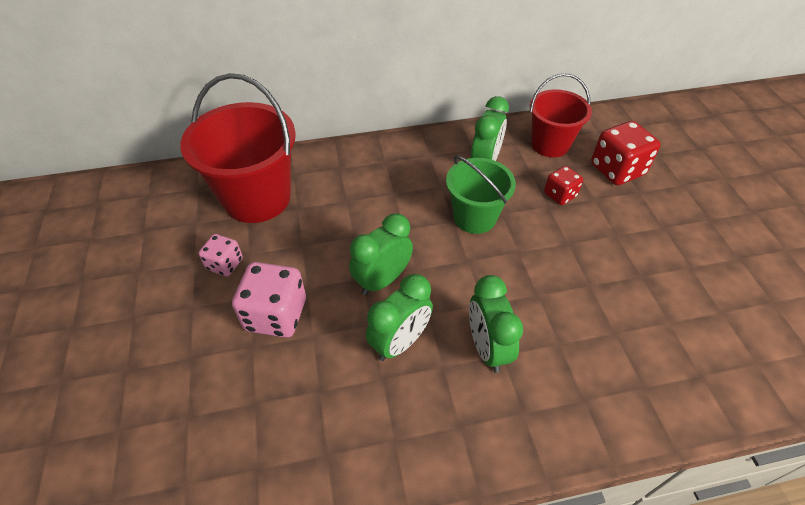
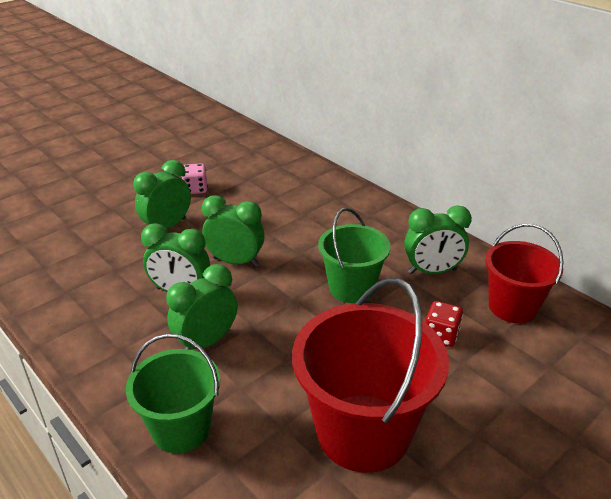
camera: 60 degrees right, 15 degrees down
red bucket [180,73,296,223] -> red bucket moved to [292,277,449,473]
pink dice [232,262,306,338] -> green clock [133,160,191,229]
red dice [591,121,661,185] -> none
none -> green bucket [126,334,220,453]

